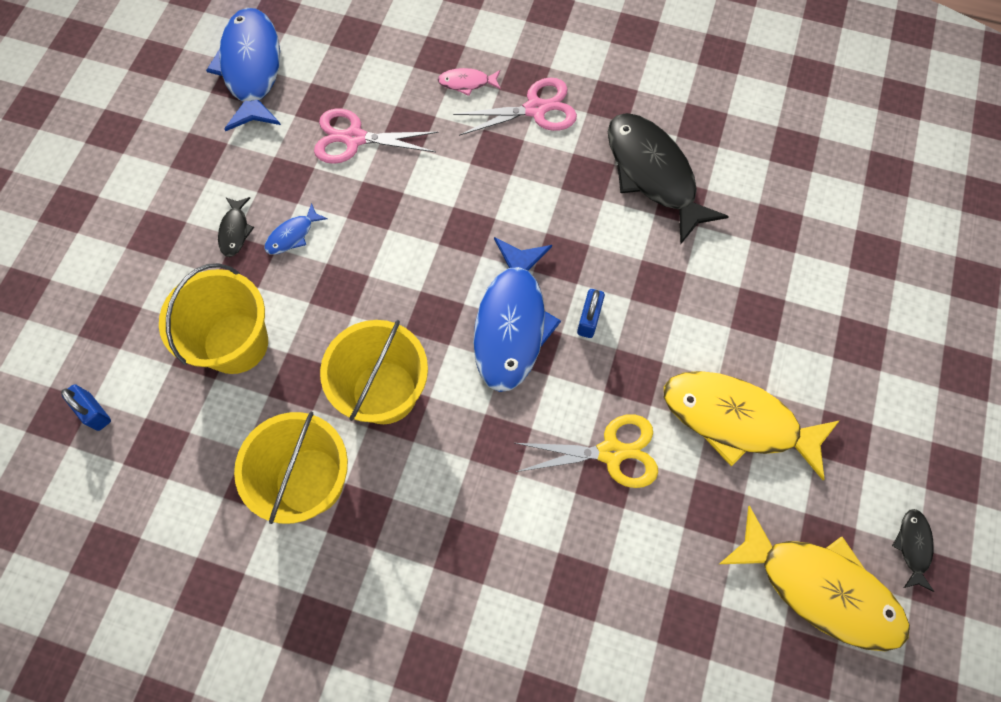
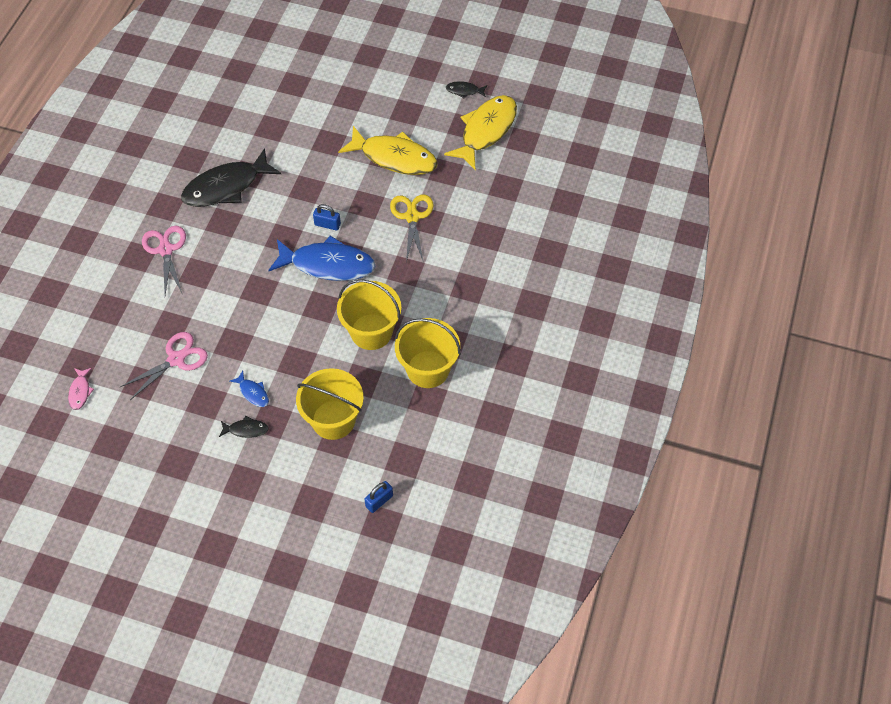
camera: 90 degrees left, 10 degrees down
blue fish [206,8,281,131] -> none
pink scissors [314,109,439,164] -> pink scissors turned 135 degrees counterclockwise [120,332,208,400]
pink fish [438,68,501,96] -> pink fish moved to [68,368,94,410]
yellow fish [664,371,840,480] -> yellow fish turned 90 degrees counterclockwise [338,126,437,175]

